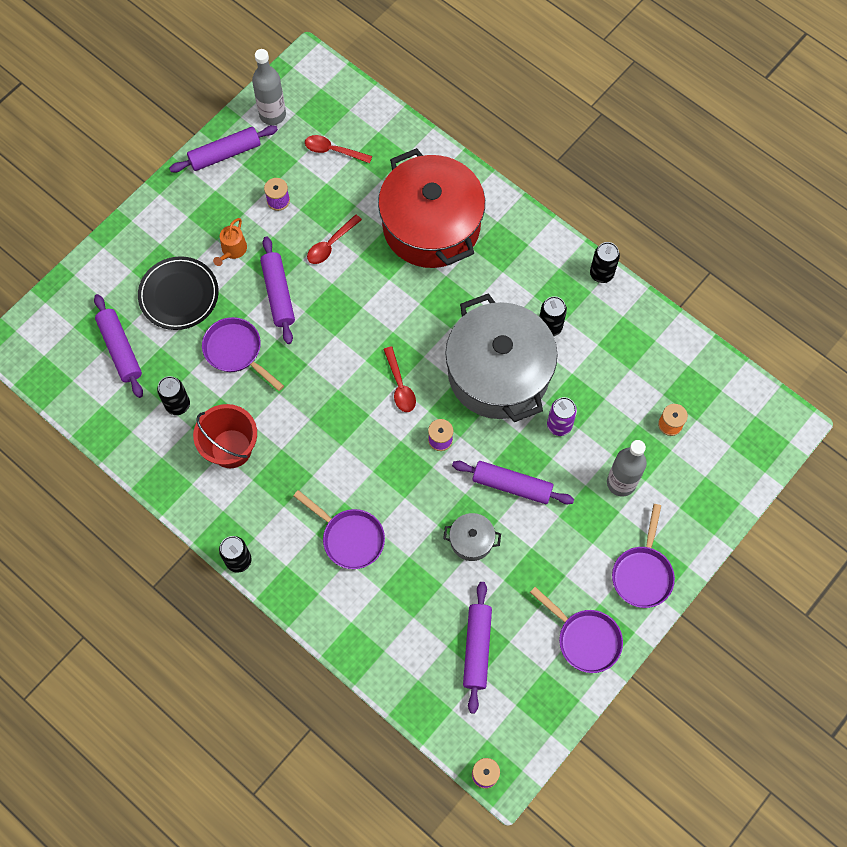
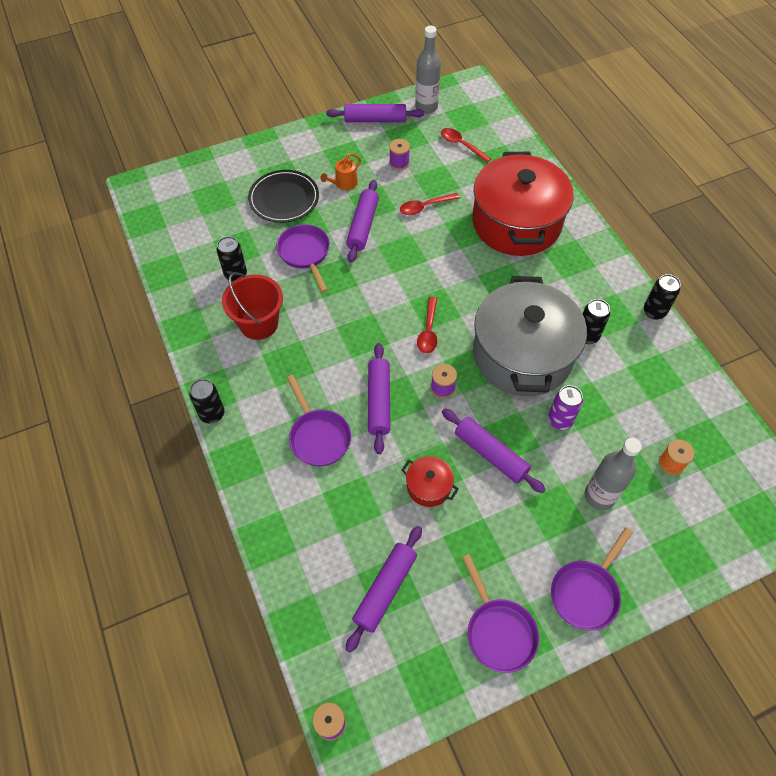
camera: 25 degrees right, 10 degrees down
purple rolling pin [94,294,143,398] -> purple rolling pin moved to [368,343,390,454]
grey pot [443,513,501,561] -> red pot [402,456,459,507]

